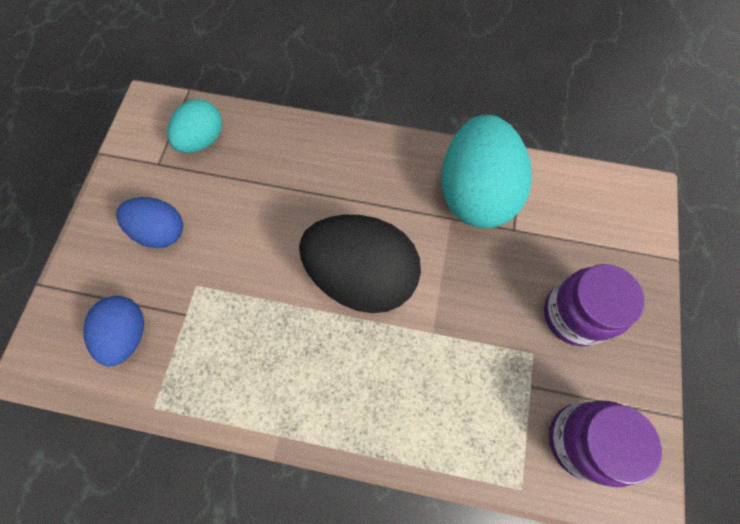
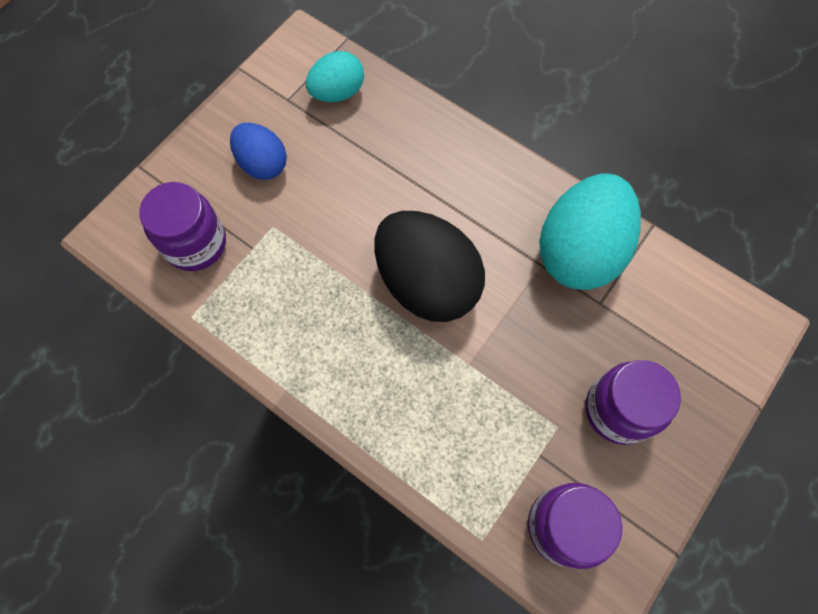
camera: 25 degrees right, 0 degrees up
blue egg [83,296,144,366] -> purple jar [139,182,226,271]

